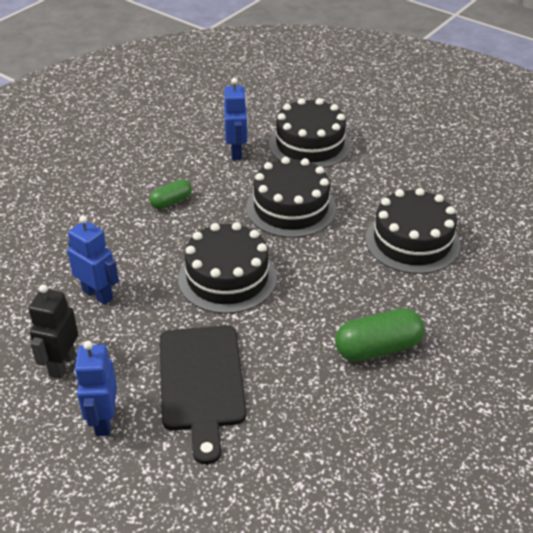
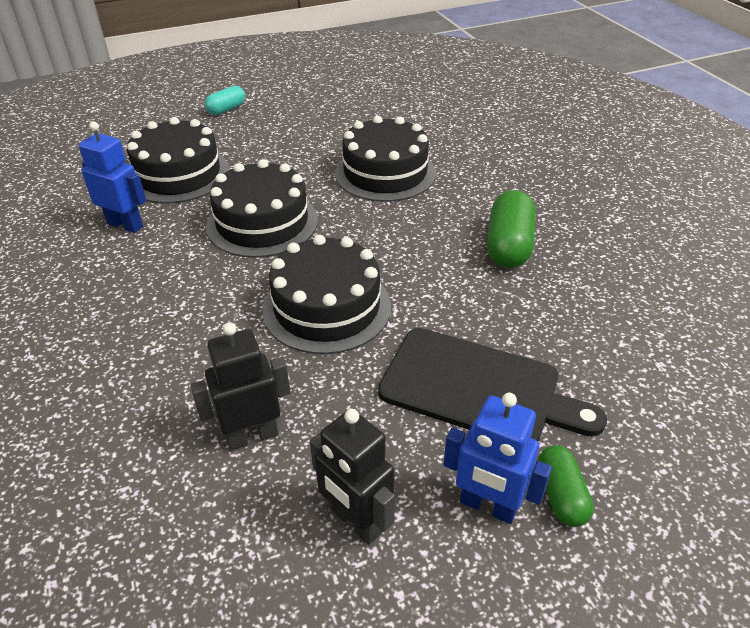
camera: 60 degrees left, 0 degrees up
blue robot [67,216,119,305] -> black robot [190,322,290,451]
green capsule [149,179,192,209] -> green capsule moved to [538,445,594,527]
none -> turquoise capsule [205,85,246,115]

